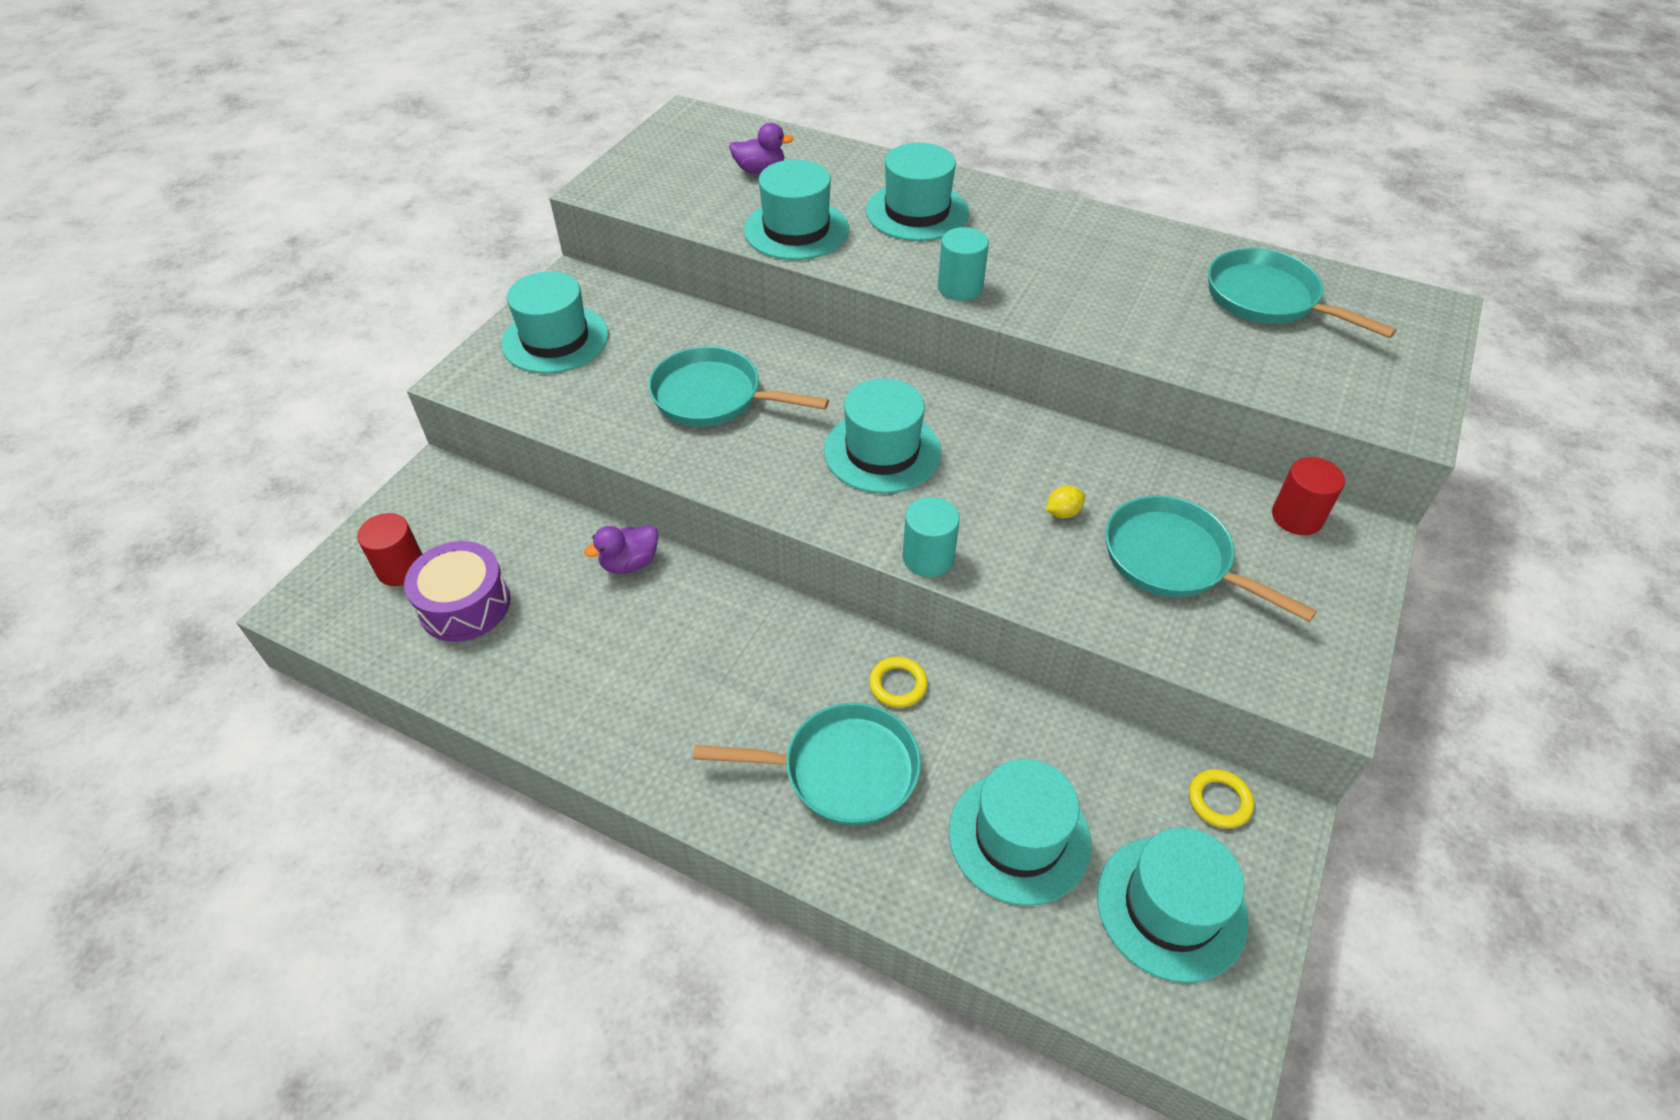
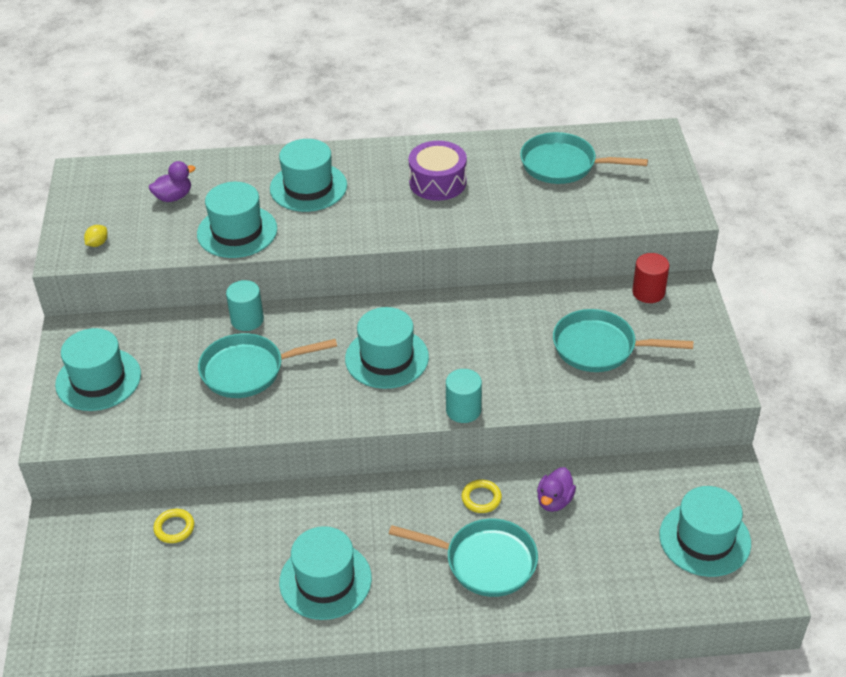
camera: 30 degrees left, 5 degrees down
red cylinder [357,513,422,586] -> none
purple drum [404,541,510,642] -> purple drum moved to [409,141,467,201]
purple duck [584,525,659,574] -> purple duck moved to [537,467,576,512]
turquoise pan [693,703,921,826] -> turquoise pan turned 45 degrees clockwise [389,519,538,597]
turquoise cylinder [938,227,989,301] -> turquoise cylinder moved to [226,280,264,331]
turquoise hat [949,759,1092,906] -> turquoise hat moved to [279,526,372,620]
yellow lemon [1046,486,1085,518] -> yellow lemon moved to [84,225,108,247]
yellow ring [1189,769,1254,829] -> yellow ring moved to [153,509,194,543]

